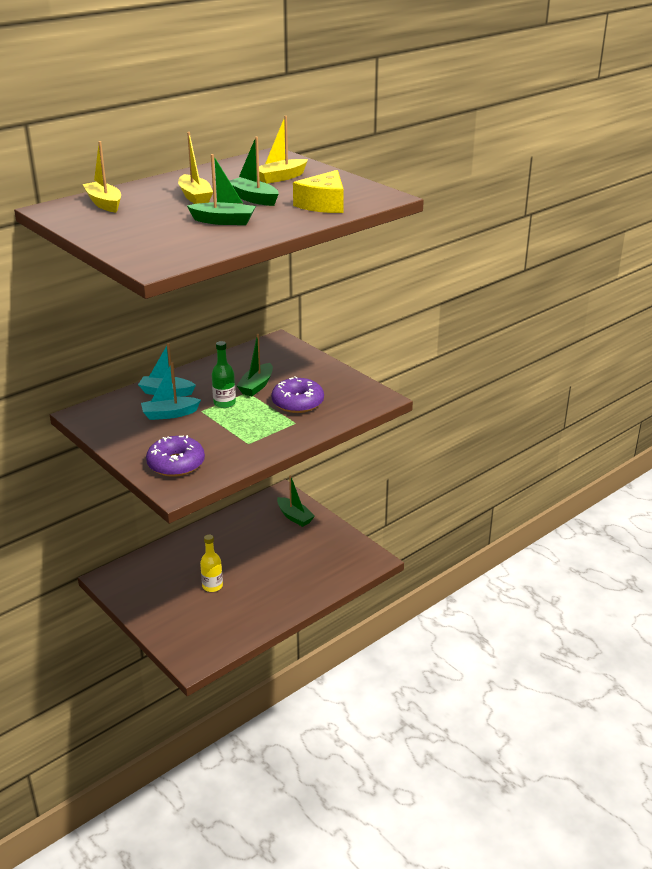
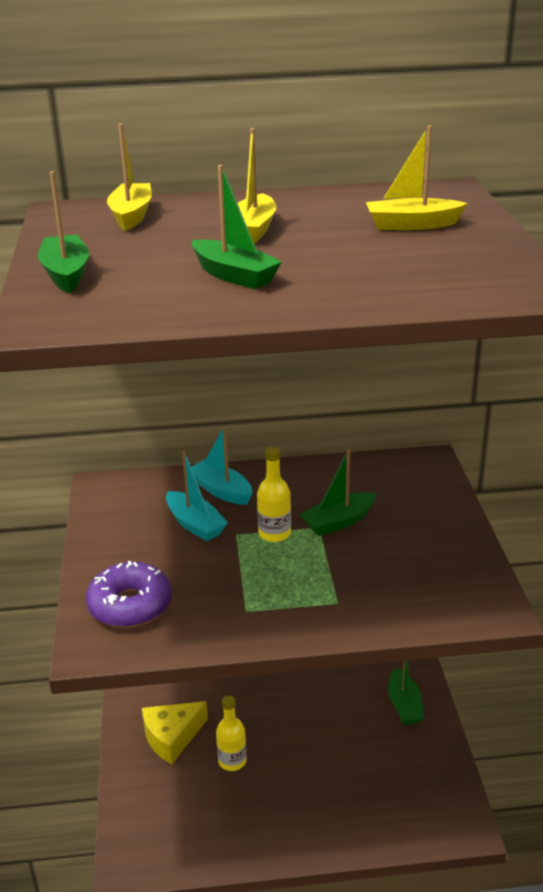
camera: 35 degrees right, 0 degrees up
turquoise boat [141,362,201,420] -> turquoise boat turned 150 degrees counterclockwise [166,451,228,541]
green bottle [212,341,236,408] -> yellow bottle [257,447,291,542]
green boat [230,137,279,206] -> green boat moved to [38,171,89,293]
purple donut [271,376,324,413] -> none
yellow cheese [293,170,344,213] -> yellow cheese moved to [142,701,208,764]

